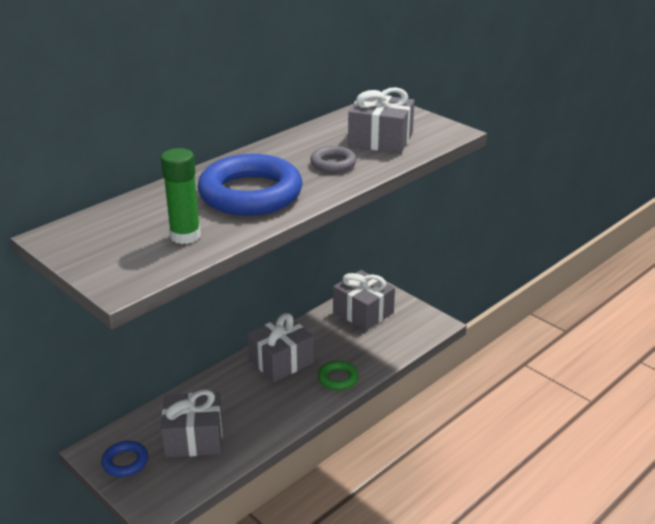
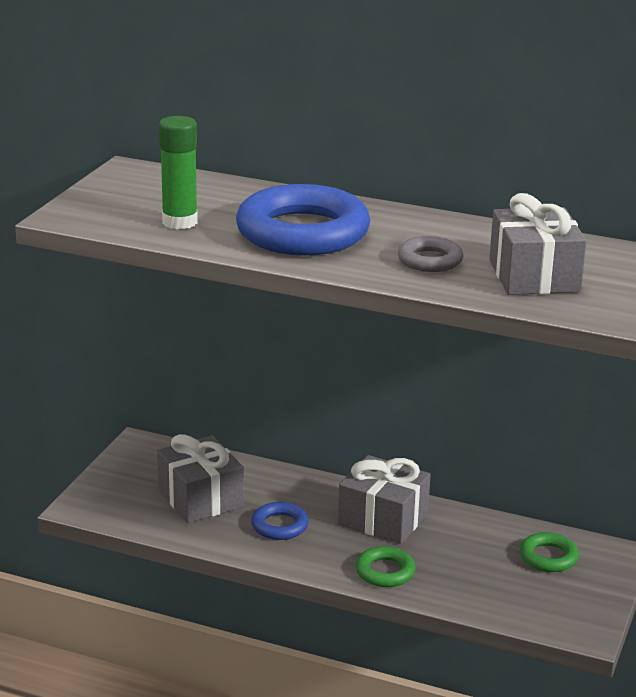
camera: 65 degrees right, 5 degrees down
blue ring [101,441,148,477] -> blue ring moved to [251,502,309,540]
grey gift [333,270,395,331] -> green ring [520,532,579,572]

